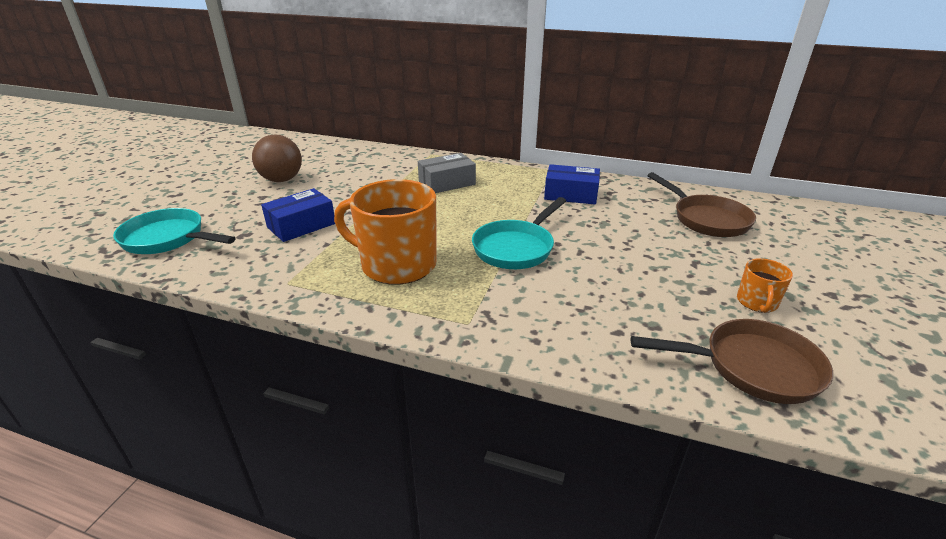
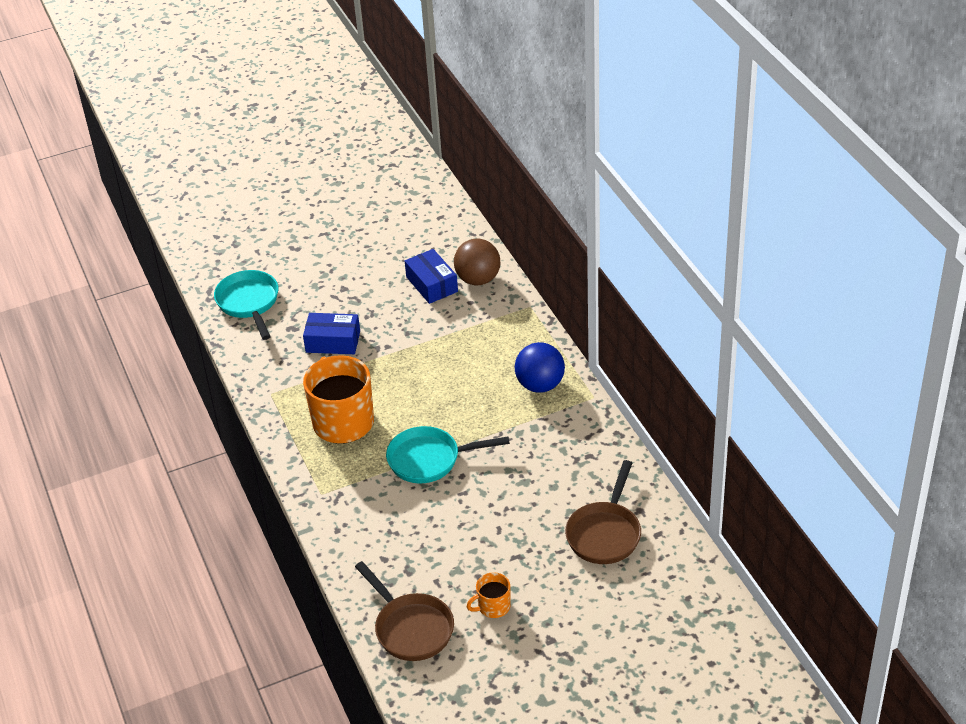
camera: 50 degrees right, 10 degrees up
brown ball [252,135,302,182] -> brown ball moved to [454,239,500,285]
grey box [418,153,476,193] -> none
blue box [544,164,600,205] -> blue box moved to [405,249,458,304]
none -> blue ball [515,342,565,393]

